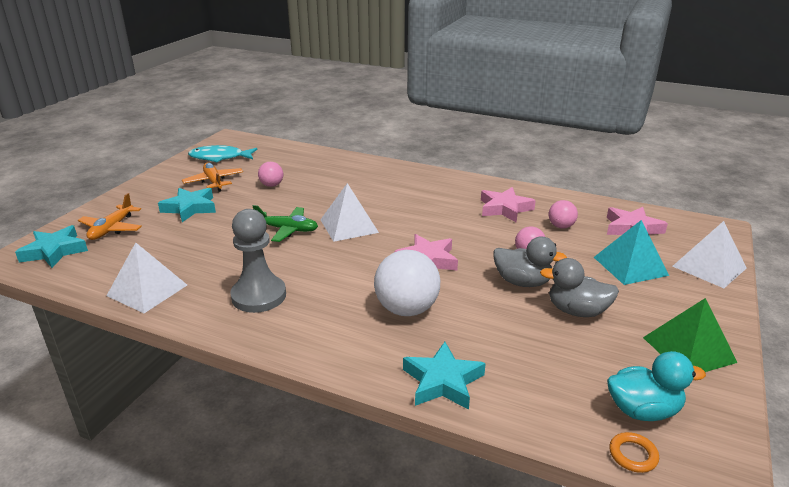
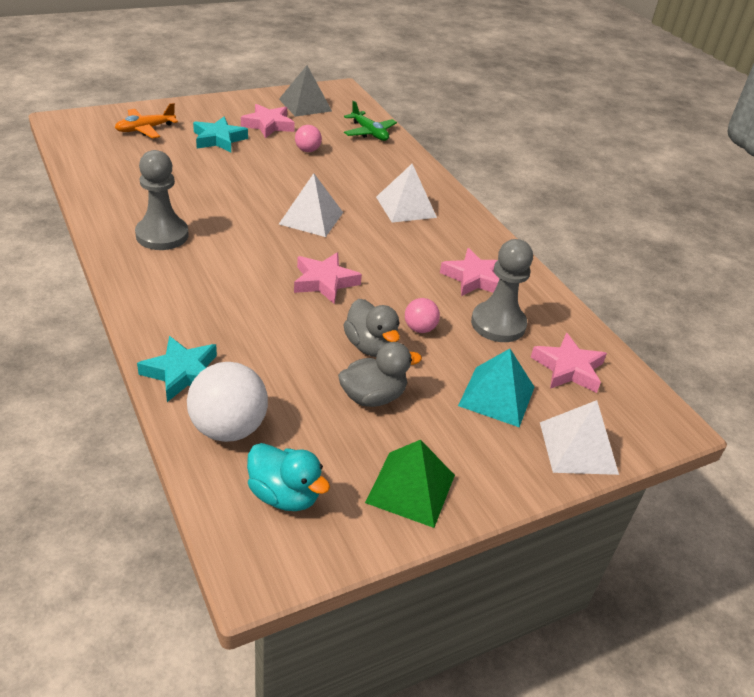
camera: 35 degrees right, 10 degrees up
turquoise star [15,225,88,268] -> none
white pyramid [106,242,187,313] -> white pyramid moved to [376,164,437,223]
orange plane [182,163,243,192] -> pink star [241,104,295,138]
turquoise fish [188,145,257,163] -> grey pyramid [279,65,332,117]
green plane [253,205,318,242] -> green plane moved to [344,101,397,141]
white ball [374,250,440,316] -> white ball moved to [187,362,268,442]
grey duck [540,258,619,317] -> grey duck turned 105 degrees clockwise [338,342,422,407]
pink ball [549,200,578,229] -> grey pawn [471,239,533,342]
orange ring [609,432,659,473] -> none

